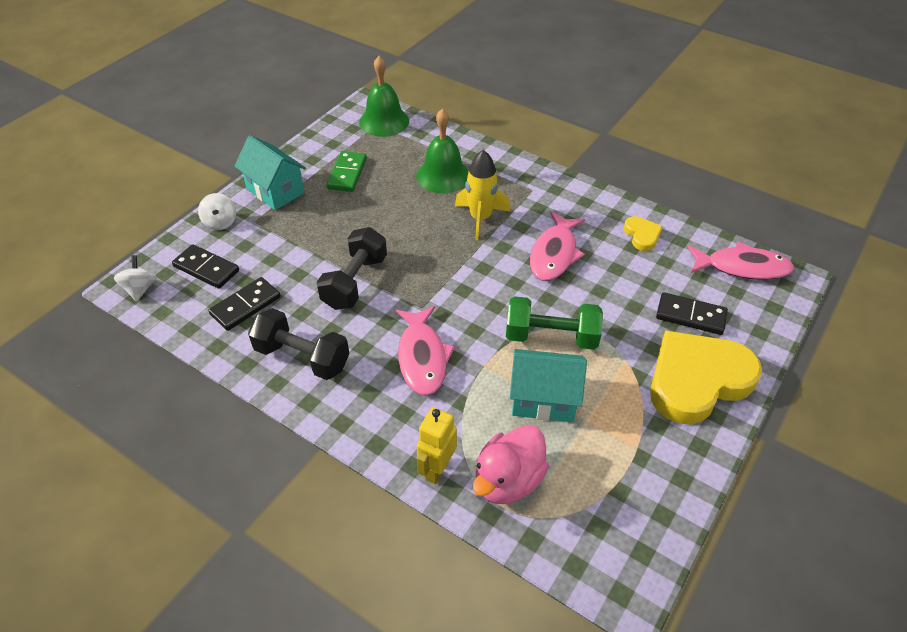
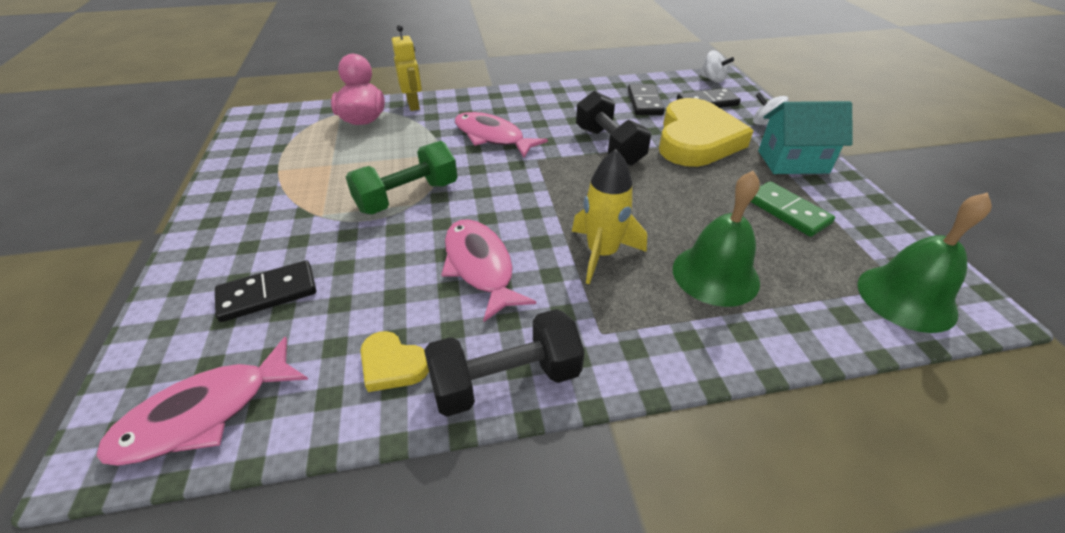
camera: 135 degrees right, 5 degrees down
black dumbbell [248,308,350,380] -> black dumbbell moved to [424,309,584,417]
turquoise house [510,349,587,422] -> none
yellow heart [650,330,762,424] -> yellow heart moved to [659,98,754,167]

